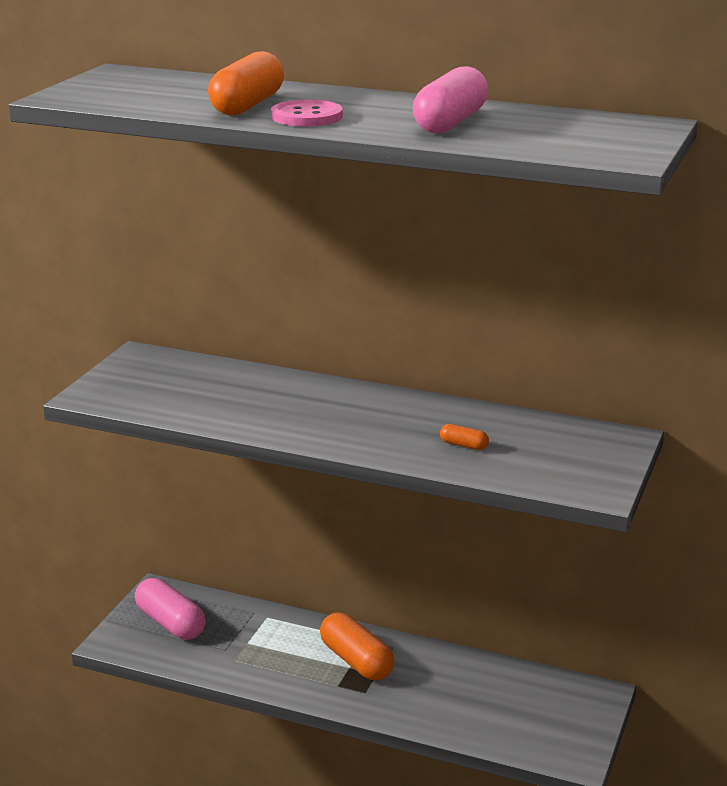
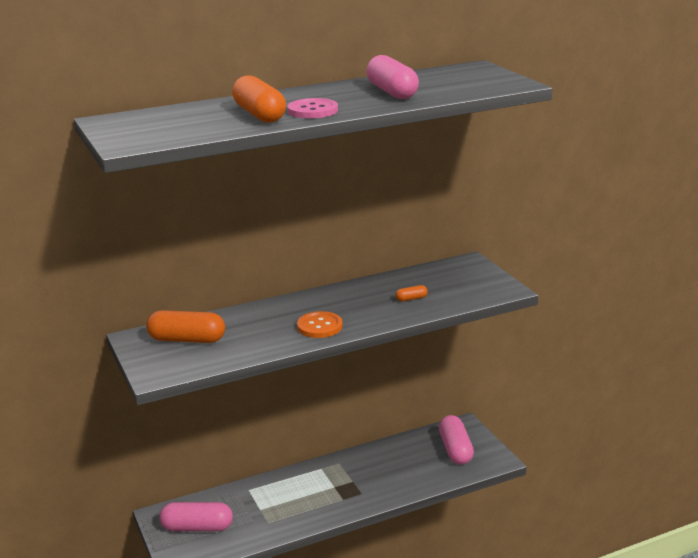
camera: 45 degrees left, 0 degrees up
orange capsule [320,612,394,680] -> orange capsule moved to [146,310,225,343]
none -> orange button [297,311,343,338]
none -> pink capsule [439,415,474,465]

